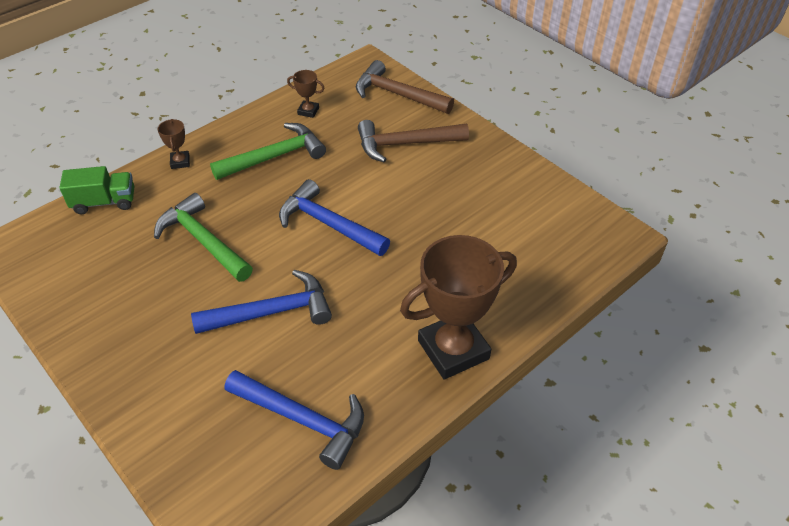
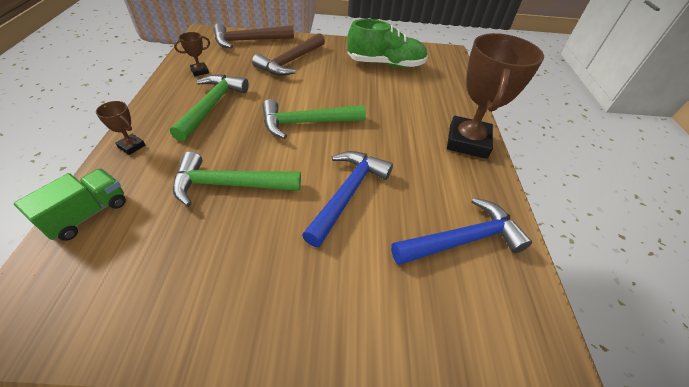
camera: 50 degrees left, 0 degrees up
blue hammer [279,179,390,256] -> green hammer [262,99,366,139]
none -> green shoe [347,19,428,68]

